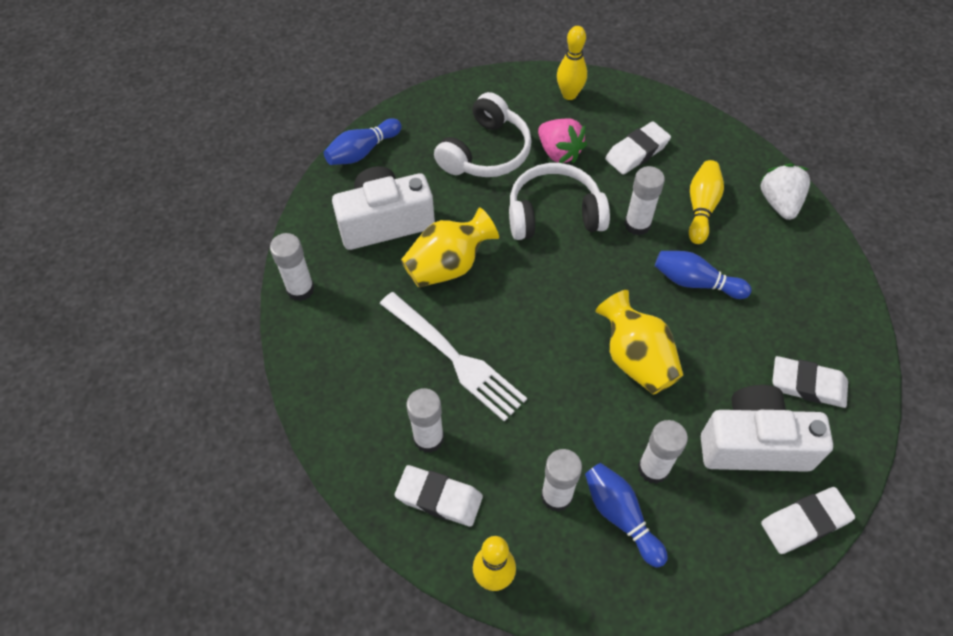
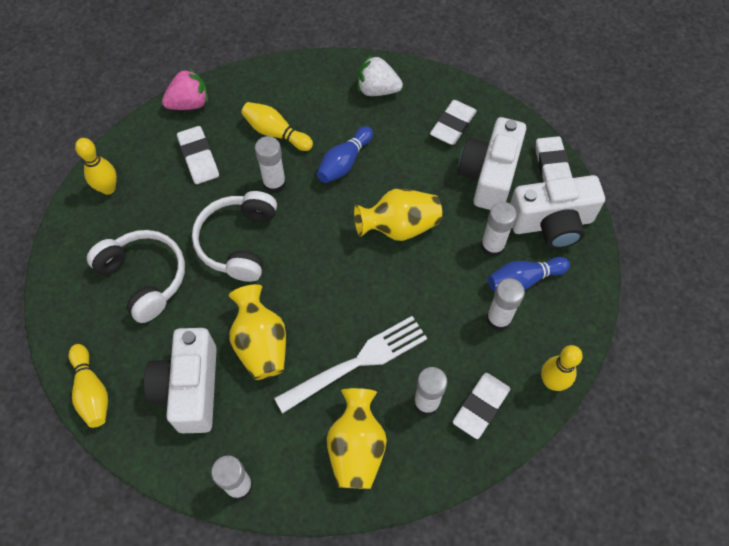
camera: 75 degrees left, 5 degrees up
blue bowling pin [324,118,402,165] -> yellow bowling pin [68,344,108,428]
pink strawberry [538,118,587,163] -> pink strawberry moved to [162,67,208,110]
white strawberry [760,164,810,220] -> white strawberry moved to [357,55,403,96]
none -> yellow vase [327,388,387,489]
none -> white camera [510,175,605,249]

